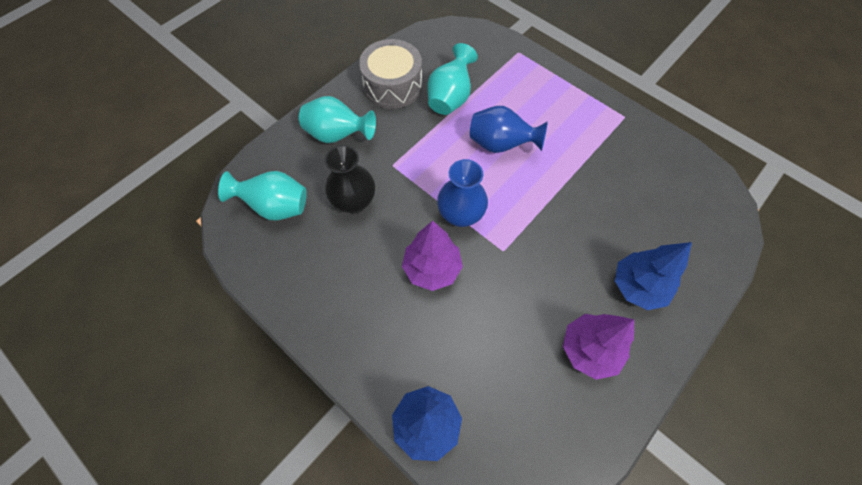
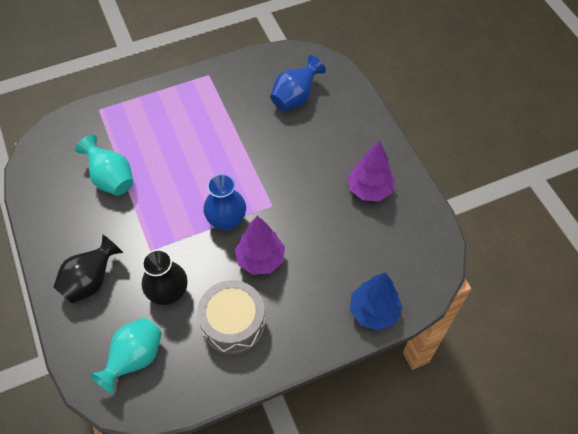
camera: 65 degrees left, 5 degrees down
turquoise vase [299,96,376,143] -> black vase [53,234,123,304]
grey drum [359,39,422,109] -> grey drum moved to [197,280,265,355]
blue vase [470,106,548,153] -> blue vase moved to [270,55,326,111]
blue tree [615,242,692,310] -> none

